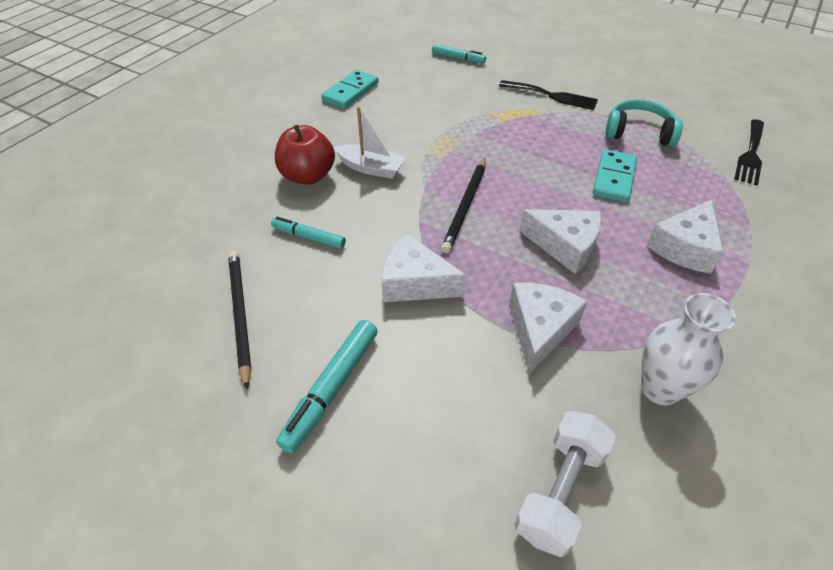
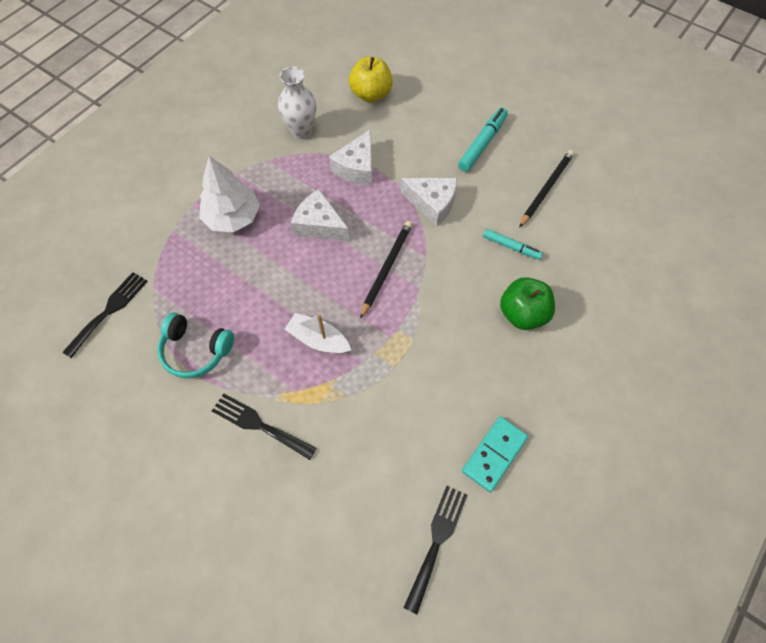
camera: 175 degrees left, 15 degrees up
black pencil [228,251,251,389] -> black pencil turned 135 degrees counterclockwise [519,150,574,228]
red apple [275,125,335,185] -> green apple [500,277,555,330]
white boat [334,107,406,179] -> white boat moved to [285,313,351,354]
turquoise marker [432,44,486,63] -> none
white dumbbell [514,411,616,557] -> yellow apple [349,57,393,103]
turquoise domino [593,149,637,202] -> none
white cheese [646,200,724,274] -> white tree [199,156,260,232]
none -> black fork [404,486,467,614]

